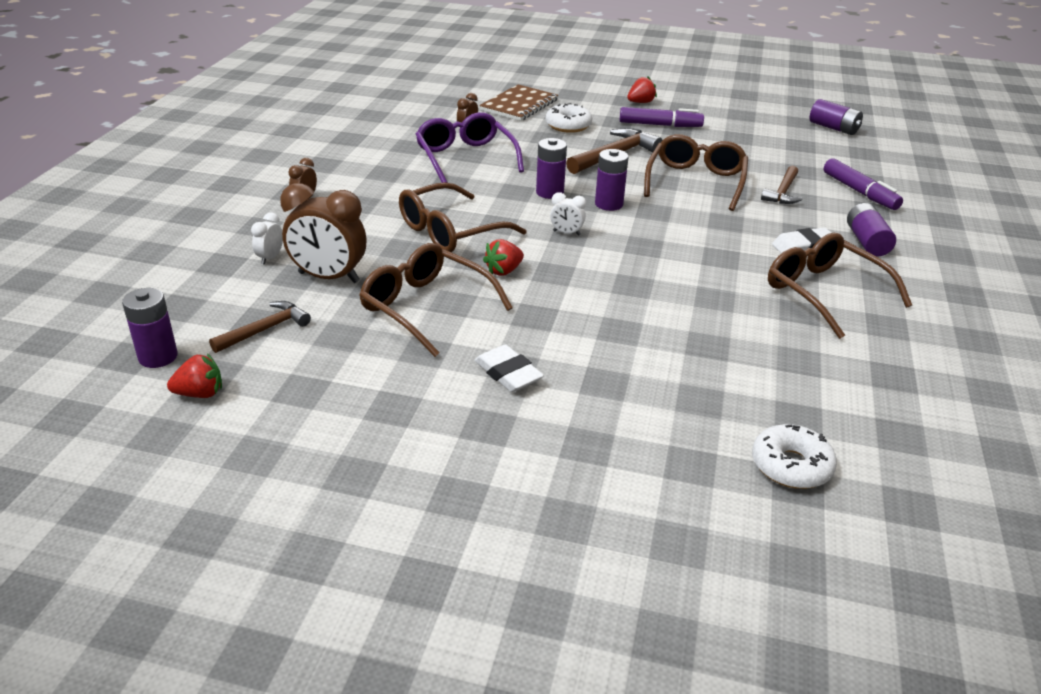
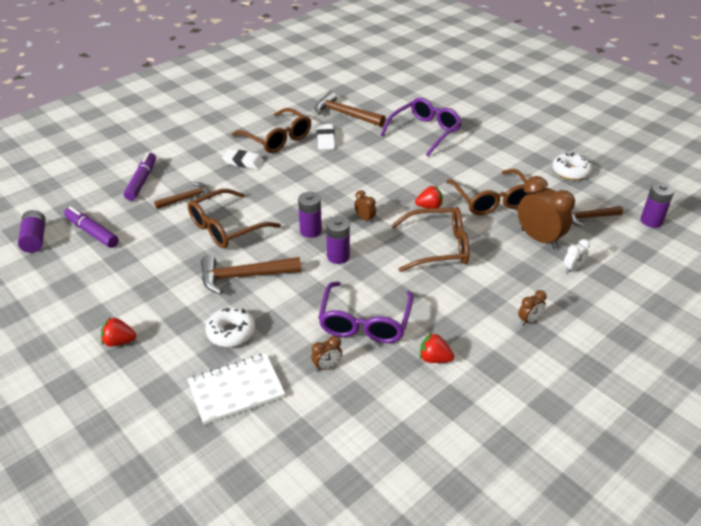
camera: 145 degrees left, 5 degrees up
red strawberry [167,353,222,398] -> red strawberry moved to [420,333,454,363]
white eraser [474,345,544,392] -> white eraser moved to [317,124,335,150]
brown notebook [479,84,558,121] -> white notebook [187,353,285,425]
white clock [550,192,586,236] -> brown clock [355,190,376,224]
purple marker [620,107,704,127] -> purple marker moved to [64,206,119,248]
white donut [752,424,837,489] -> white donut moved to [553,153,592,180]
brown glasses [768,233,912,339] -> brown glasses turned 45 degrees counterclockwise [232,108,311,153]
purple battery [847,203,896,257] -> none
none -> brown hammer [314,91,386,127]
none -> purple glasses [381,98,462,156]

